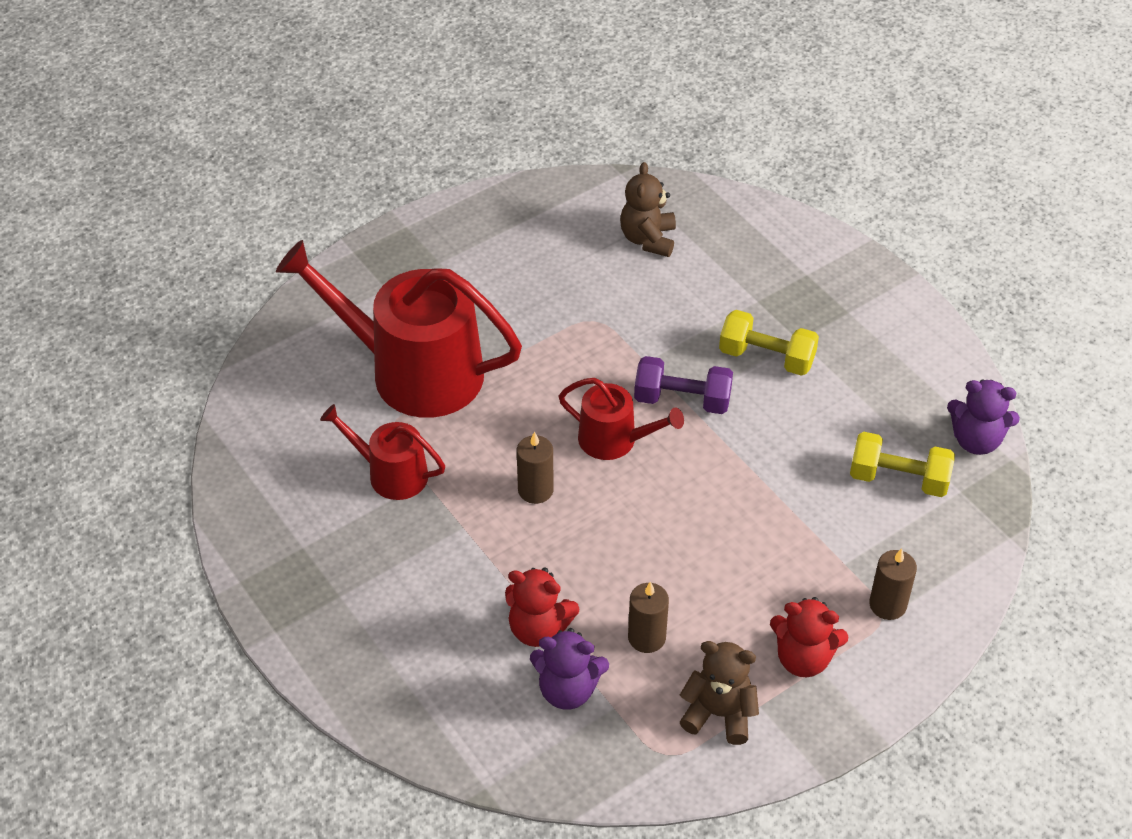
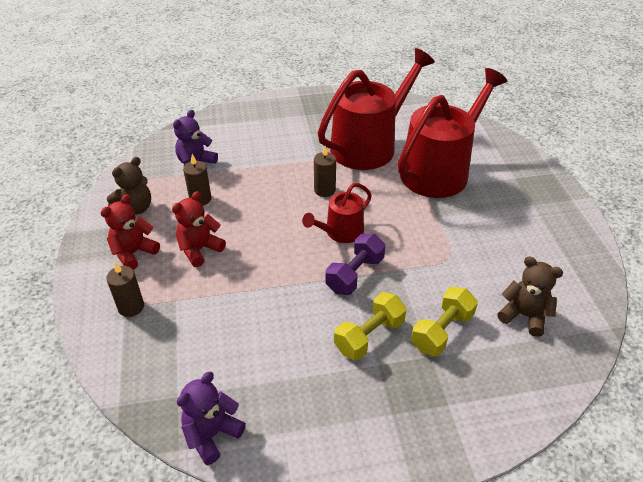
camera: 115 degrees right, 5 degrees down
red watering can [320,404,445,500] -> red watering can [318,48,435,170], size x1.96
red teddy bear [505,568,579,647] -> red teddy bear moved to [172,191,226,267]
yellow dumbbell [850,432,955,497] -> yellow dumbbell moved to [411,287,478,356]

